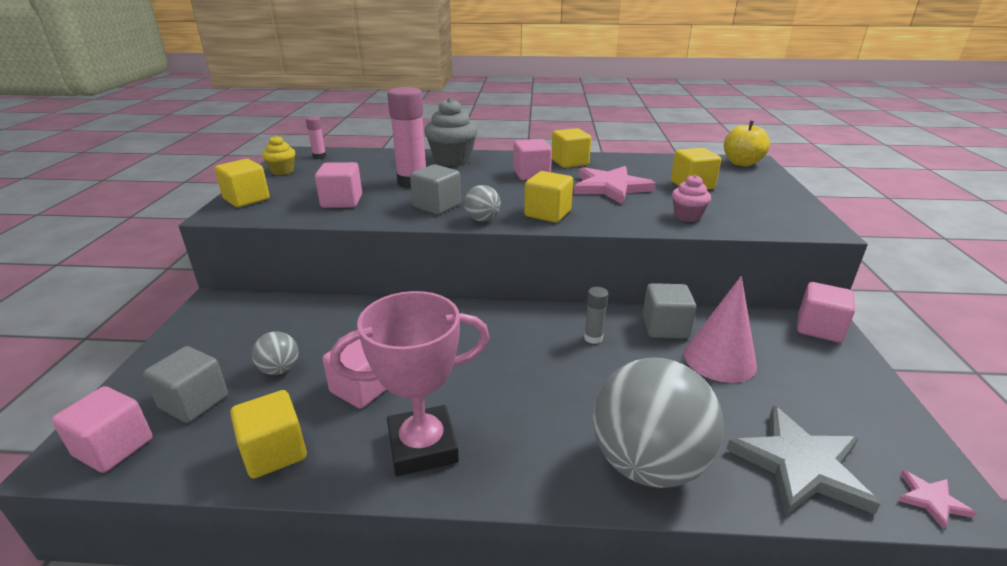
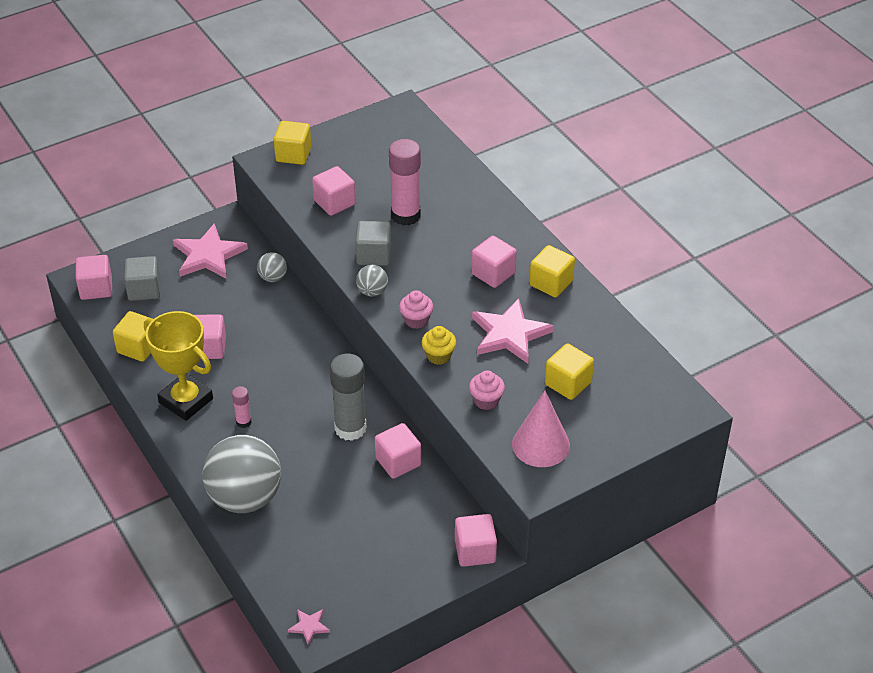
camera: 55 degrees right, 15 degrees up
grey ball [252,331,299,375] -> grey ball moved to [257,252,287,282]
yellow cupcake [262,135,295,175] -> yellow cupcake moved to [421,326,456,365]
pink glue stick [306,116,326,159] -> pink glue stick moved to [232,386,252,428]
pink trophy [330,291,490,476] -> yellow trophy [144,311,213,421]
grey cupcake [424,98,478,166] -> none
yellow cube [524,171,573,222] -> pink cupcake [399,290,433,329]
grey glue stick [584,287,609,344] -> grey glue stick [330,353,366,441], size x2.05
grey cube [642,283,697,339] -> pink cube [375,423,421,479]
pink cone [684,276,757,383] -> pink cone moved to [512,391,570,467]
yellow apple [724,121,770,167] -> none
grey star [726,405,881,516] -> none
none -> pink star [173,223,248,279]

